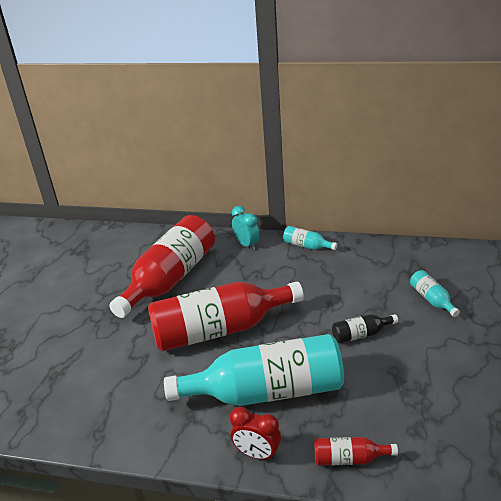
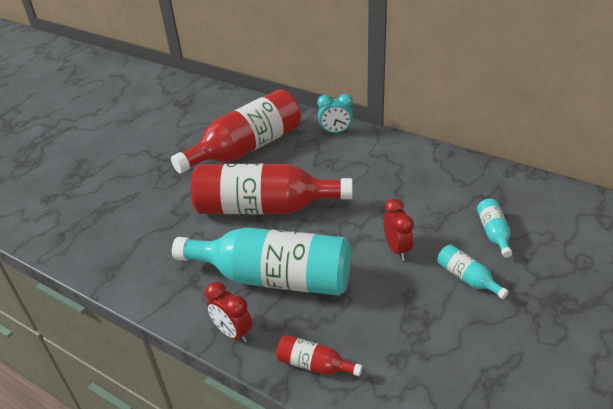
camera: 20 degrees right, 5 degrees up
turquoise clock [232,206,260,250] -> turquoise clock turned 105 degrees clockwise [317,94,353,133]
turquoise bottle [283,226,337,250] -> turquoise bottle moved to [437,244,509,299]
black bottle [332,314,398,343] -> red clock [384,198,414,260]

